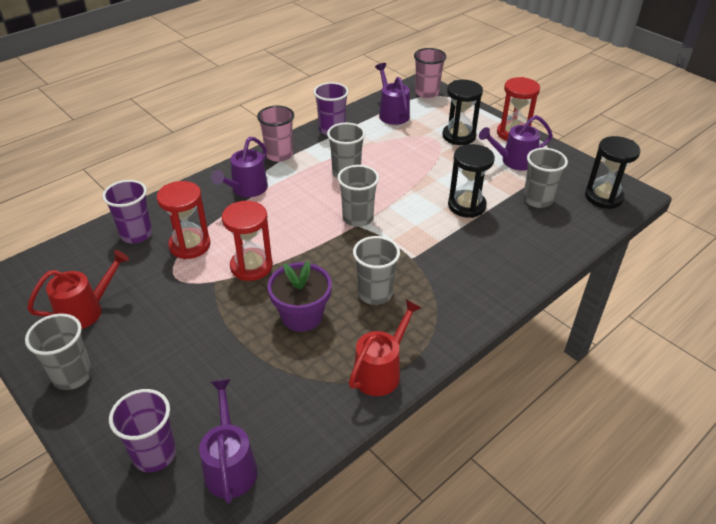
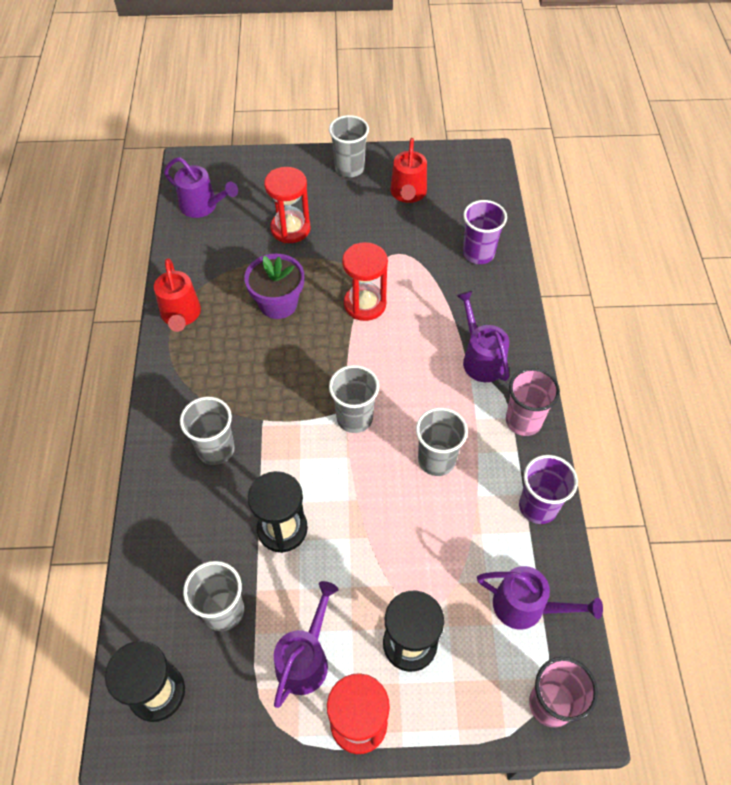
camera: 130 degrees right, 15 degrees up
purple cup [109,389,176,472] -> none
red hourglass [157,181,211,259] -> red hourglass moved to [264,167,311,243]
grey cup [353,236,400,305] -> grey cup moved to [180,397,235,465]

